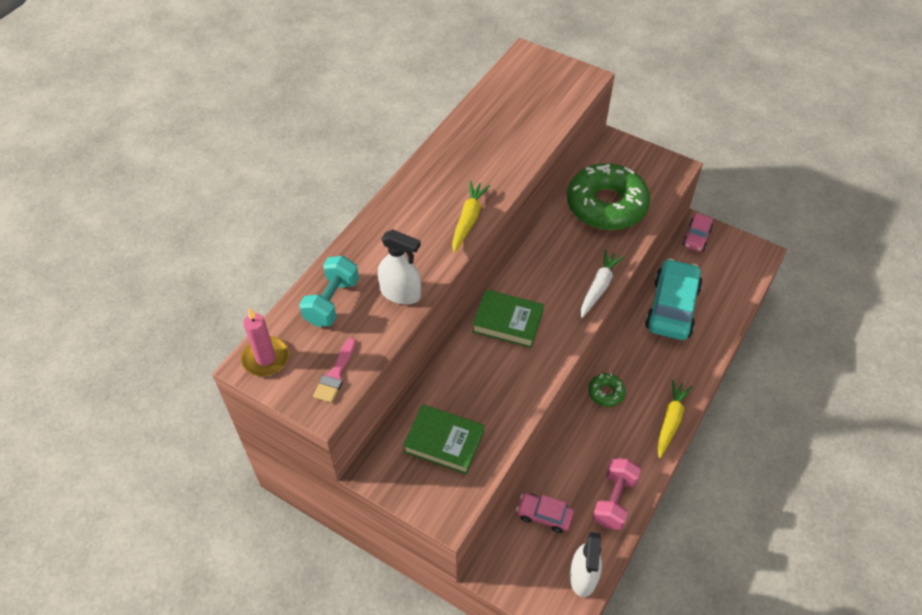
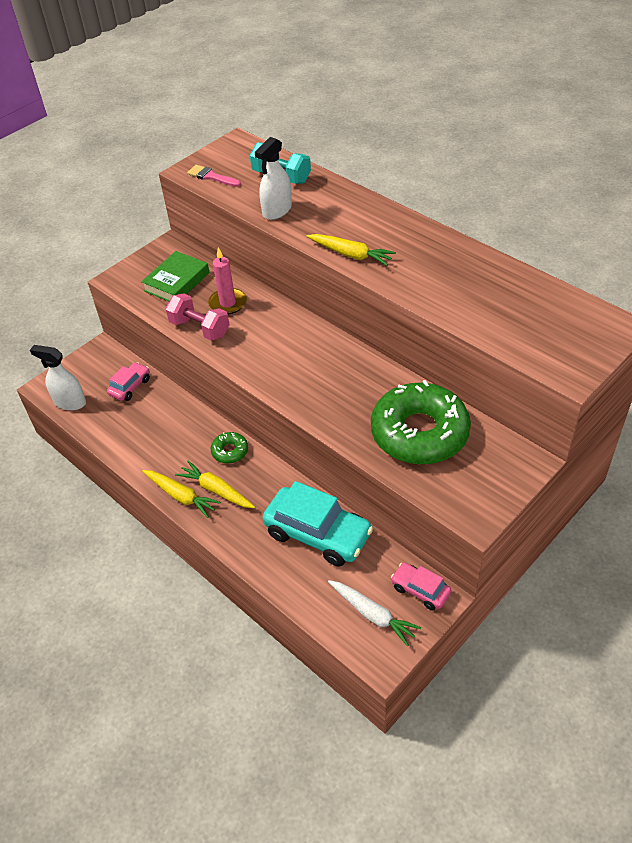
camera: 105 degrees right, 5 degrees down
pink candle [241,308,289,376] -> pink candle moved to [208,247,247,314]
green book [472,289,544,348] -> none
white carrot [581,249,624,318] -> white carrot moved to [328,580,421,646]
pink dumbbell [592,458,641,530] -> pink dumbbell moved to [166,294,229,341]
none -> yellow carrot [175,461,255,508]

